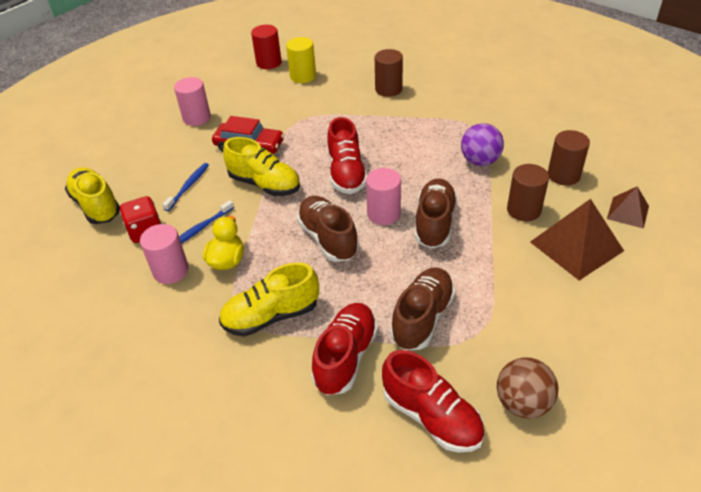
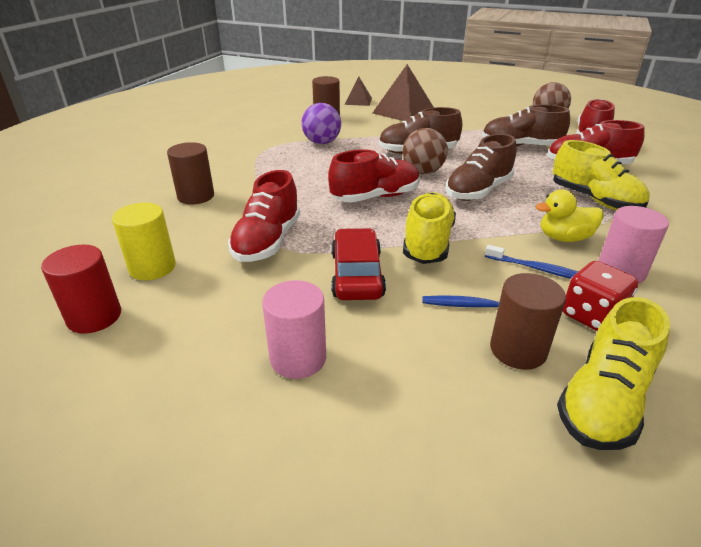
camera: 110 degrees left, 10 degrees down
pink cylinder [366,168,401,225] -> brown ball [402,128,448,174]
brown cylinder [507,164,549,221] -> brown cylinder moved to [490,273,566,370]
none -> red shoe [228,170,300,262]

